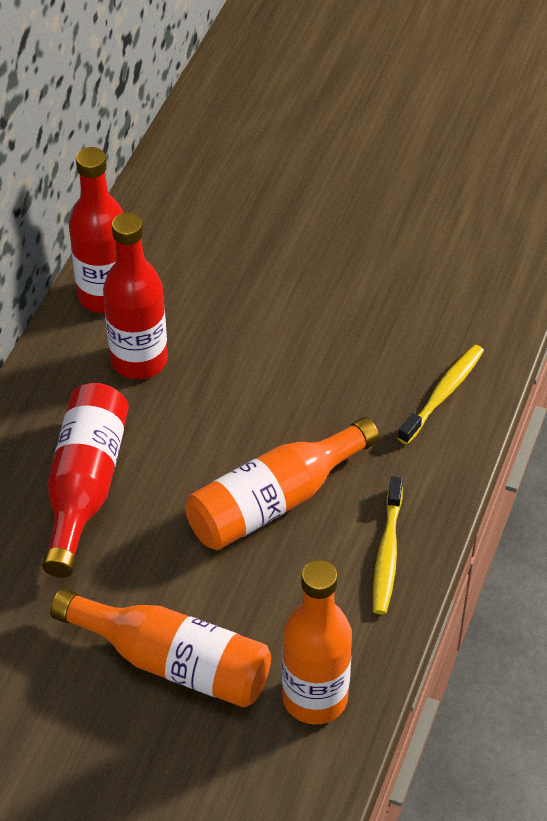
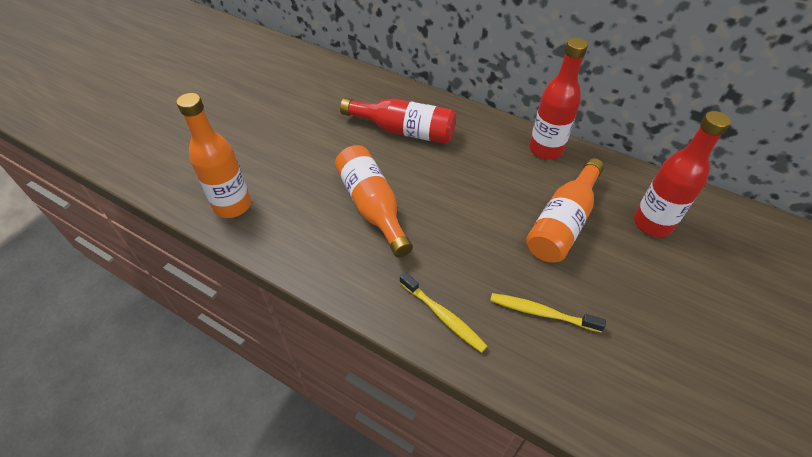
camera: 100 degrees right, 0 degrees up
orange bottle [50,588,271,708] -> orange bottle moved to [526,158,604,262]
red bottle [103,212,168,379] -> red bottle moved to [634,111,731,237]
yellow toothbrush [373,476,403,615] -> yellow toothbrush moved to [490,293,606,332]

